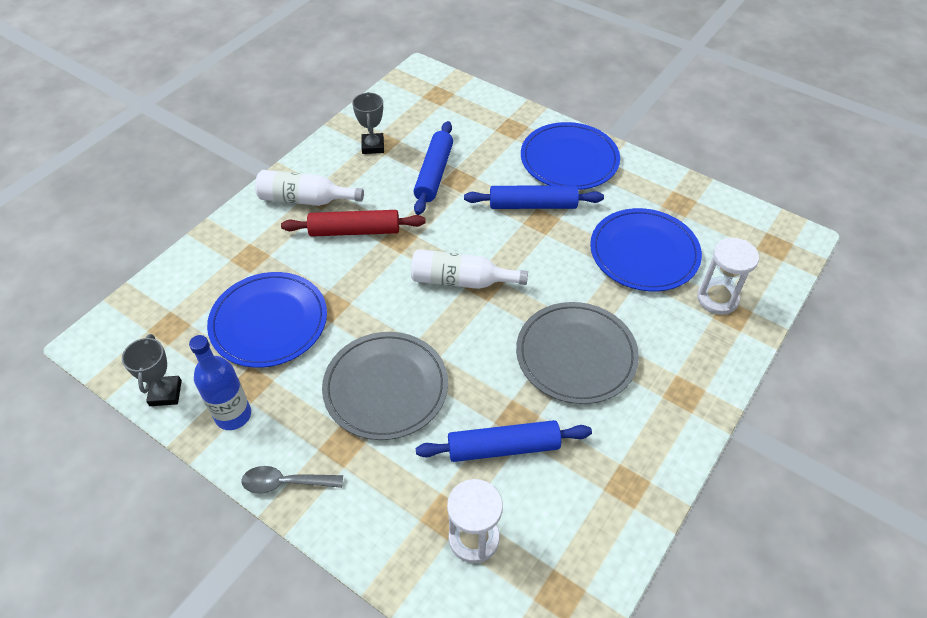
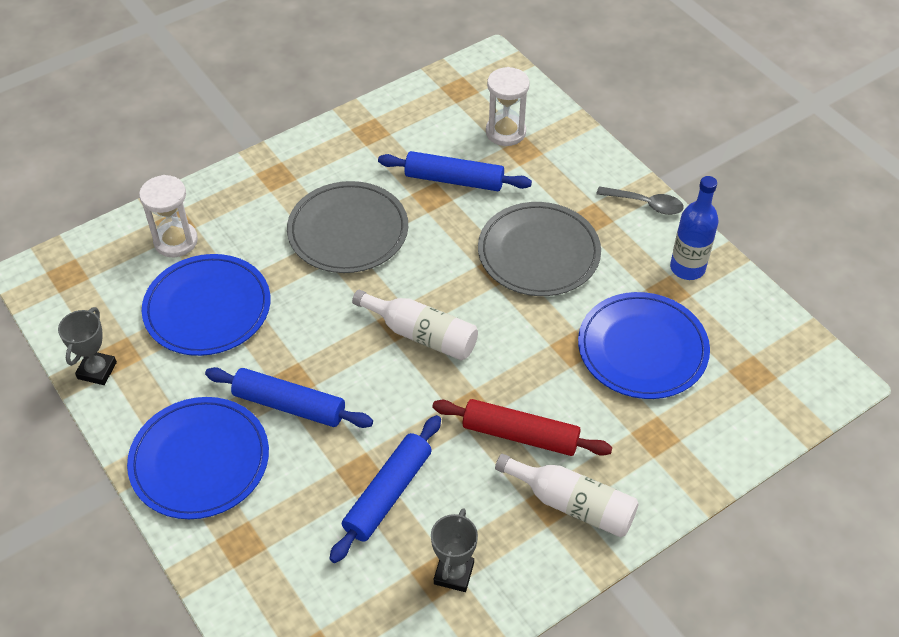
camera: 160 degrees left, 0 degrees up
grey trophy [122,334,182,406] -> grey trophy moved to [58,307,117,385]

